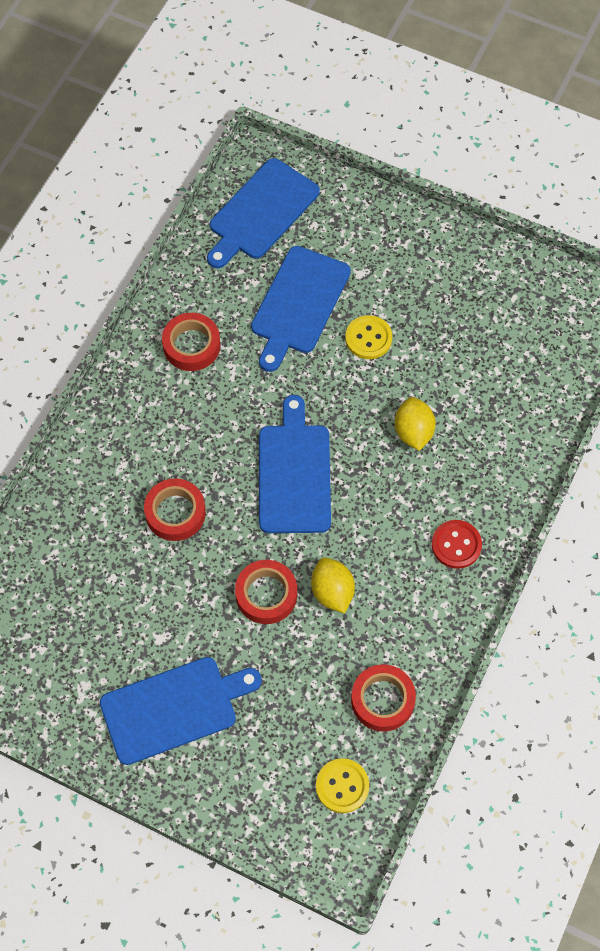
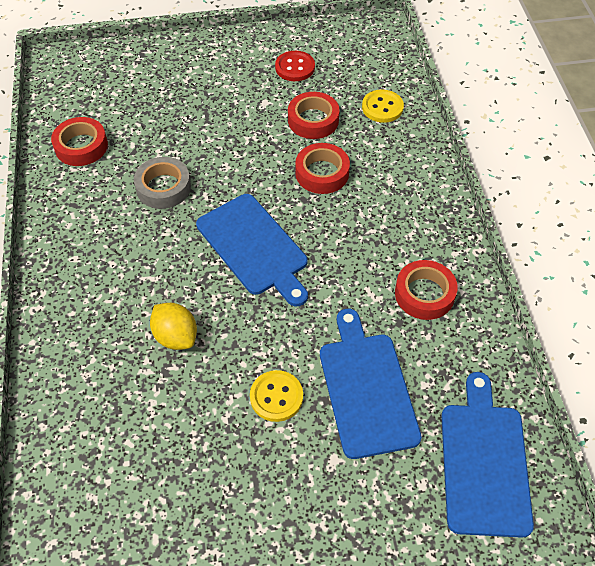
camera: 145 degrees right, 10 degrees down
blue cutting board [100,657,262,765] -> none
red tape [235,560,297,624] -> red tape moved to [288,92,340,139]
yellow lemon [311,557,355,614] -> grey tape [134,157,191,209]
yellow button [316,758,369,813] -> yellow button moved to [362,90,404,123]
red button [432,520,482,569] -> red button moved to [275,51,315,81]

